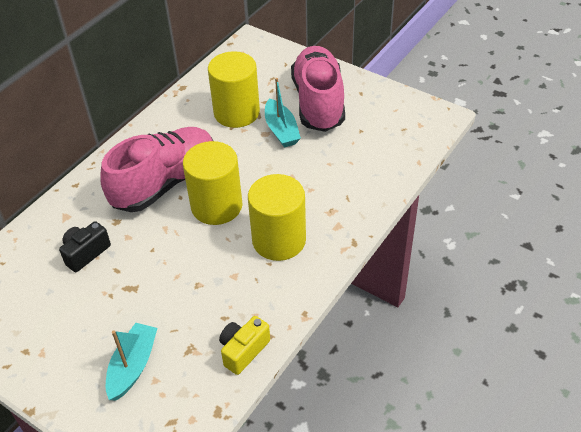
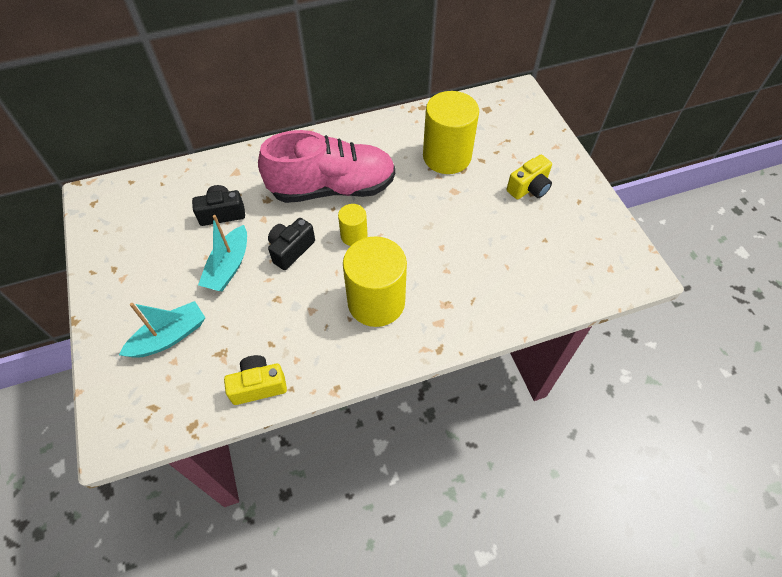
camera: 35 degrees right, 10 degrees up
yellow cylinder [183,141,243,225] -> yellow cylinder [338,204,368,246], size x0.50
turquoise boat [265,78,301,147] -> turquoise boat moved to [198,215,247,291]
pink shoe [291,46,345,132] -> yellow camera [507,155,552,199]
none -> black camera [268,218,315,270]

